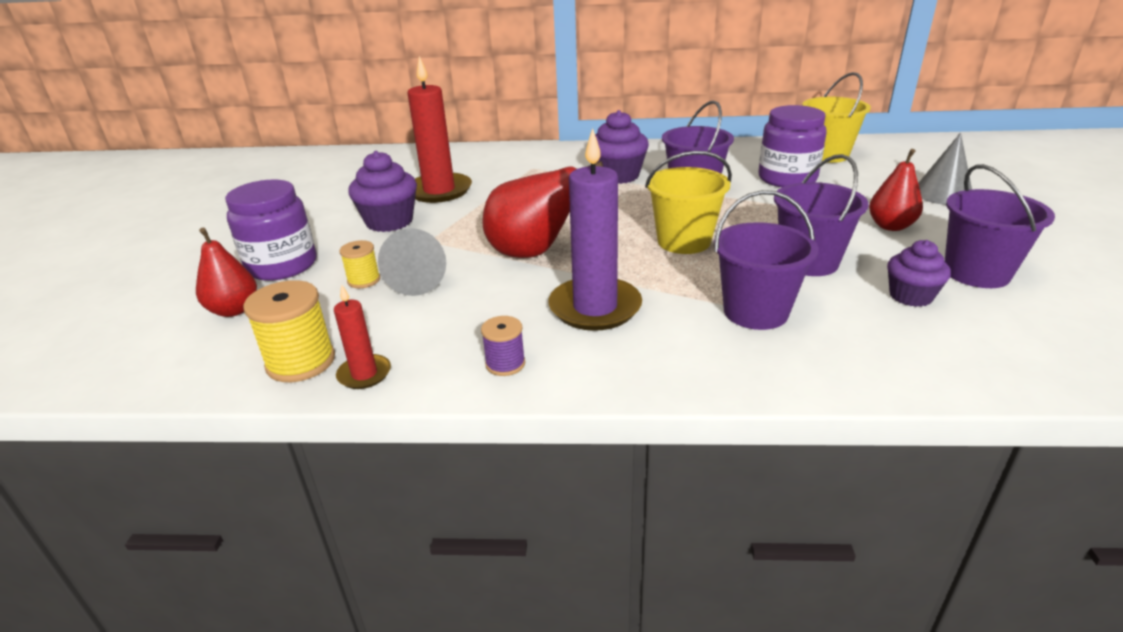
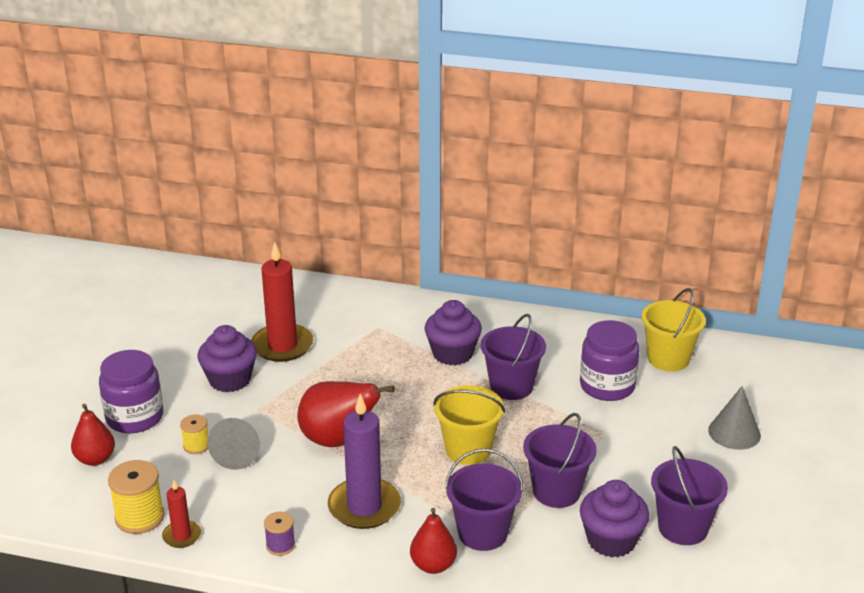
camera: 10 degrees right, 0 degrees up
red pear [869,149,923,231] -> red pear moved to [410,508,457,574]
purple cupcake [887,240,951,307] -> purple cupcake [580,480,649,558], size x1.51

